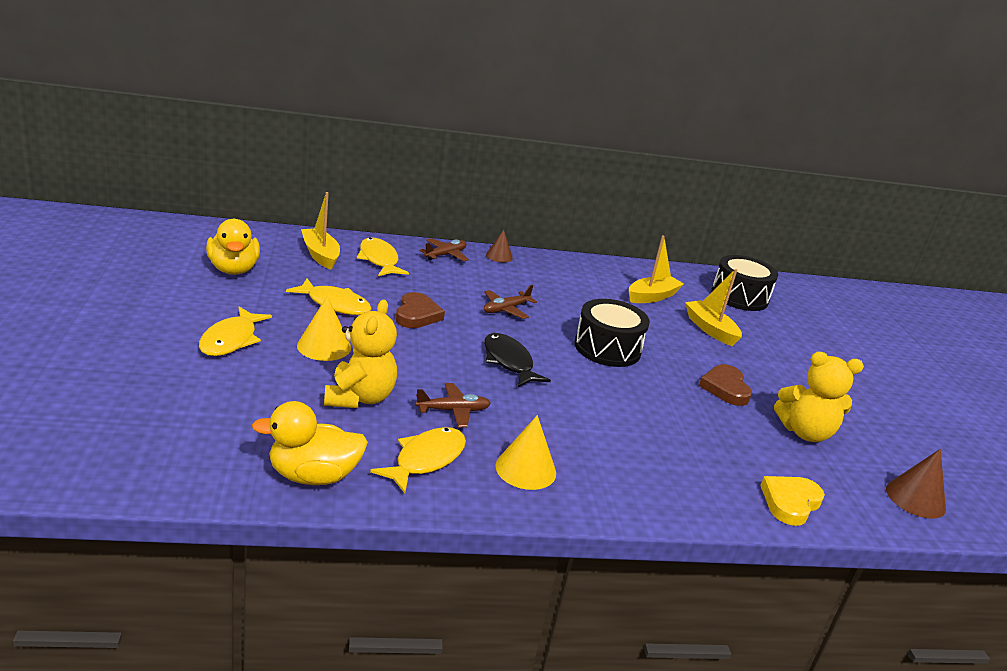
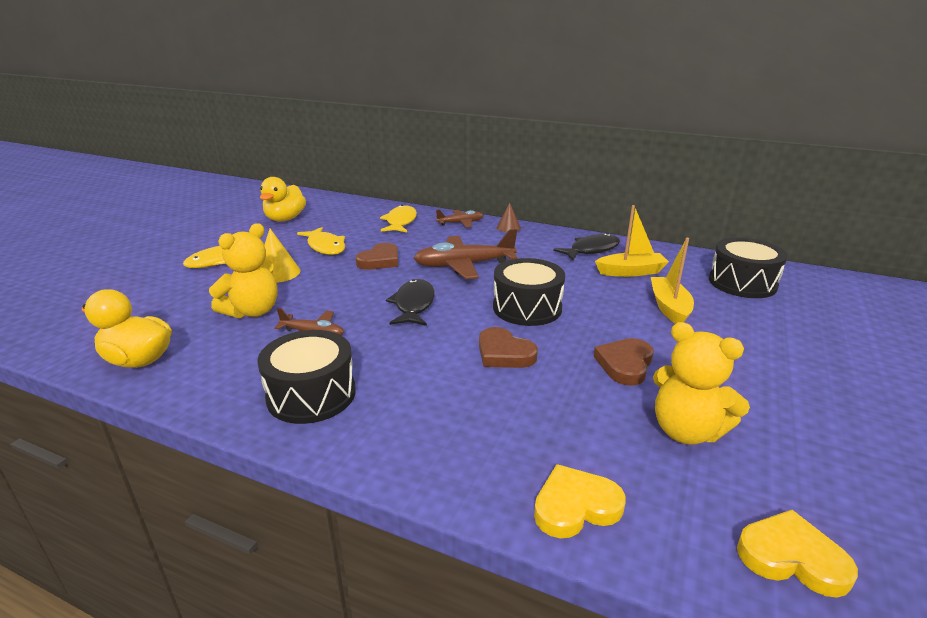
camera: 35 degrees right, 0 degrees up
yellow boat [301,192,340,270] -> none
yellow fish [370,427,466,493] -> none
brown plane [484,285,537,319] -> brown plane [414,229,517,279], size x1.79
yellow cone [495,415,556,490] -> black drum [257,330,356,424]
brown cone [886,449,946,519] -> yellow heart [737,510,858,598]
none -> brown heart [479,327,538,368]
none -> black fish [553,233,620,261]

